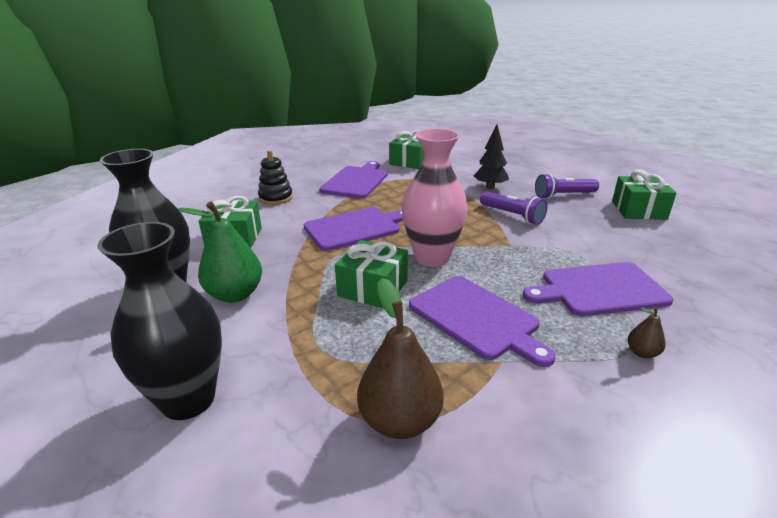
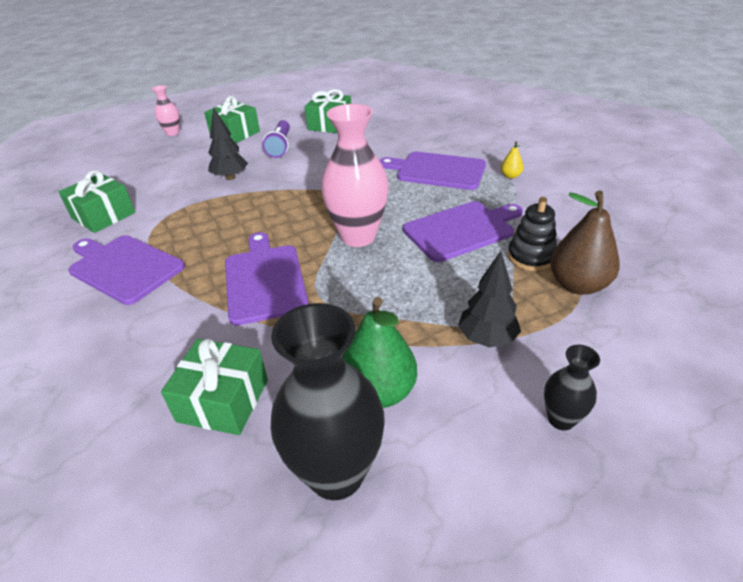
camera: 75 degrees left, 10 degrees up
black vase [97,222,222,420] -> black vase [544,345,600,431], size x0.50
black stacking toy [258,150,293,205] -> black stacking toy moved to [507,197,557,271]
green gift [335,240,408,309] -> green gift moved to [204,96,260,143]
purple flashlight [480,191,547,225] -> none
purple cutting board [523,262,673,316] -> purple cutting board turned 105 degrees clockwise [379,152,486,190]
brown pear [628,307,666,358] -> yellow pear [501,141,523,179]
none -> pink vase [152,85,180,136]
none -> black tree [458,251,521,347]

